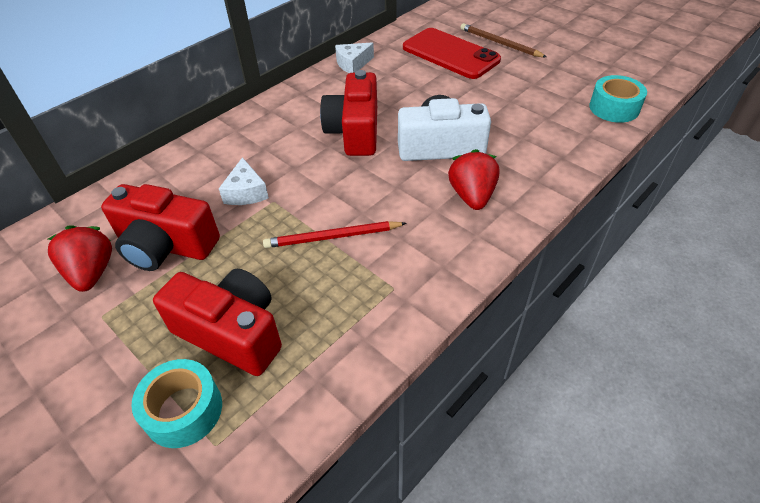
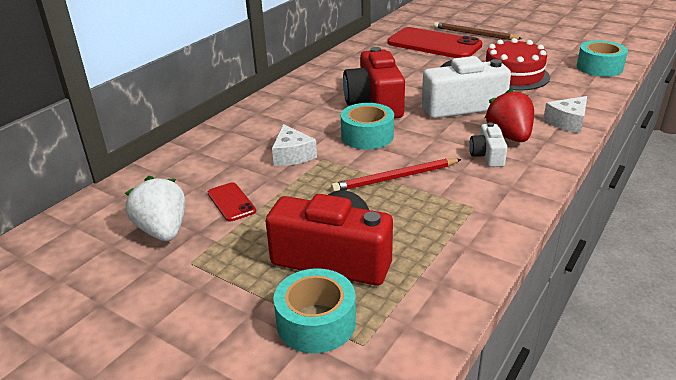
camera: 10 degrees left, 15 degrees down
red strawberry [48,225,112,292] -> white strawberry [125,176,185,241]
red camera [101,184,220,271] -> red phone [208,182,256,222]
white cheese [335,42,374,73] -> white cheese moved to [543,96,587,134]
none -> turquoise tape [341,103,394,150]
none -> white camera [469,122,507,167]
none -> red cake [485,38,550,91]

